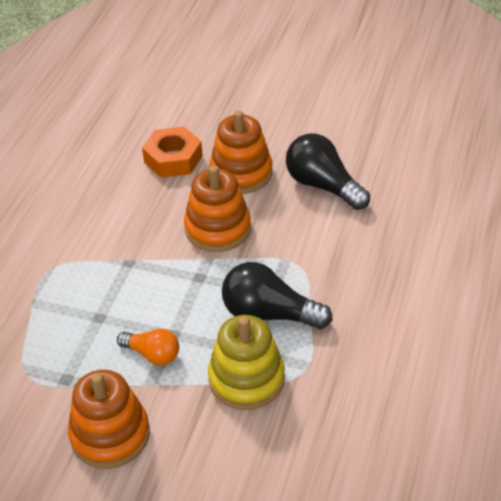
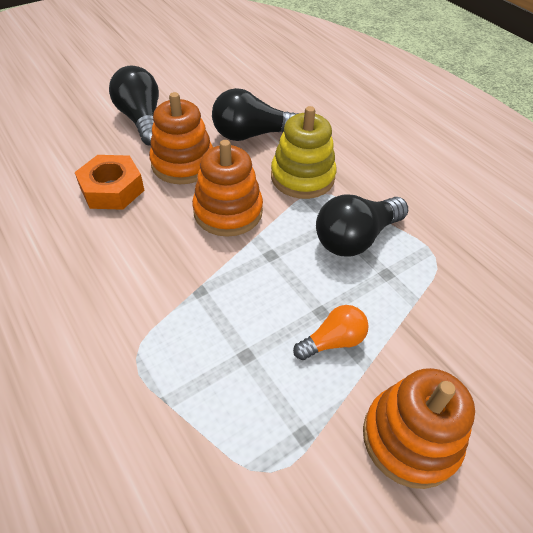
camera: 55 degrees left, 5 degrees up
yellow stacking toy [208,315,285,410] -> yellow stacking toy moved to [271,106,336,199]
none -> black light bulb [109,66,159,146]

